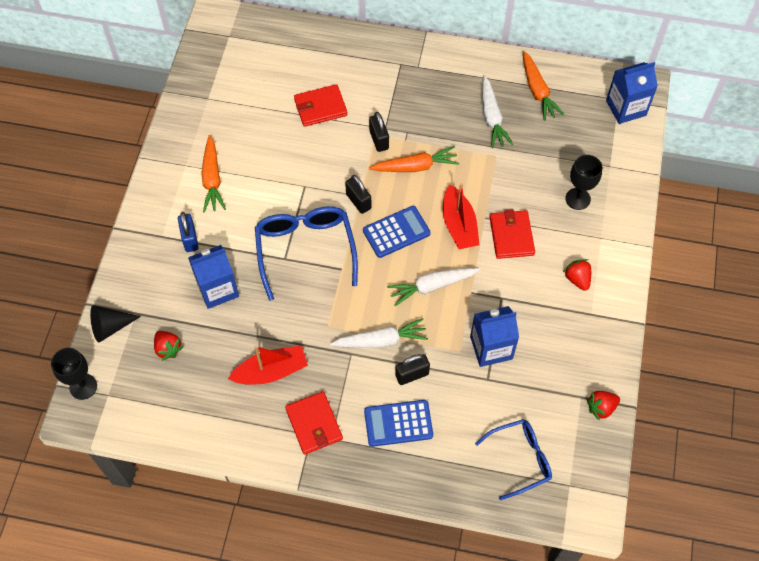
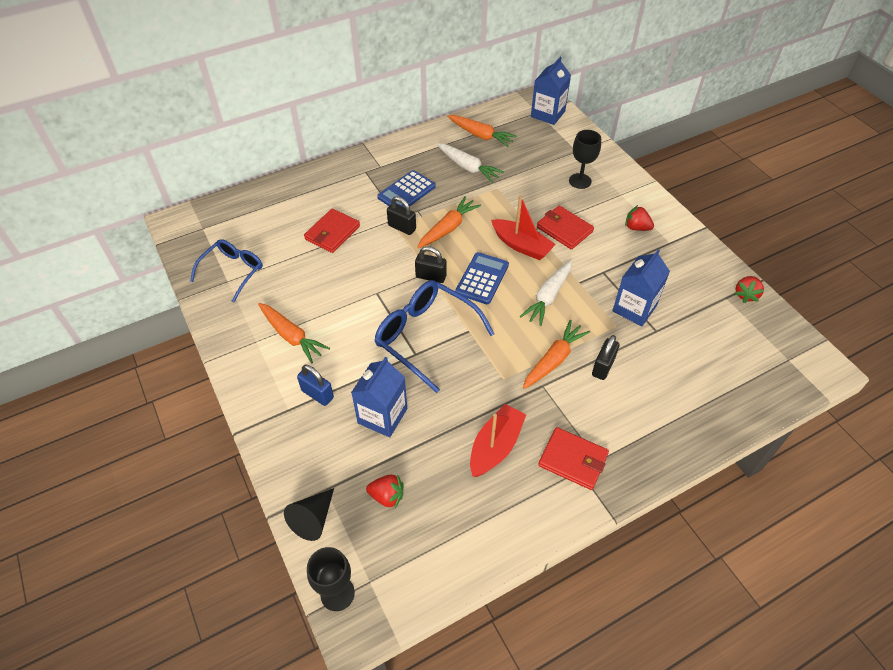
camera: 40 degrees left, 10 degrees down
white carrot [330,318,428,348] -> orange carrot [523,320,590,389]
blue calculator [364,400,433,447] -> blue calculator moved to [377,170,436,208]
blue glasses [475,419,552,500] -> blue glasses moved to [190,239,263,302]

